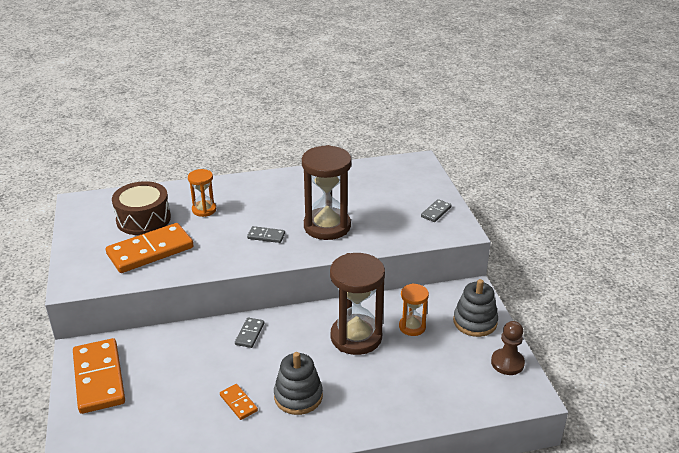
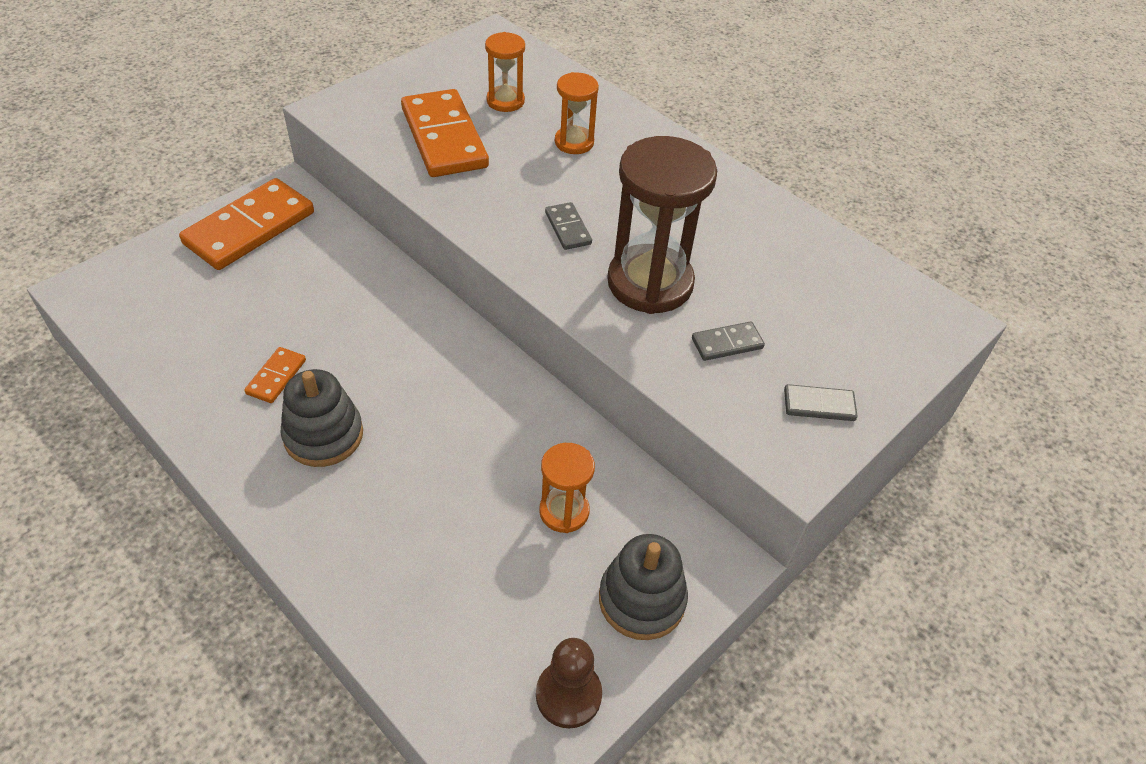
camera: 55 degrees right, 15 degrees up
orange domino [106,223,194,273] -> orange domino turned 45 degrees clockwise [401,89,489,177]
brown drum [112,181,171,235] -> orange hourglass [485,32,525,112]
grey domino [235,318,264,348] -> grey domino moved to [692,321,765,361]
brown hourglass [330,253,385,355] -> none

